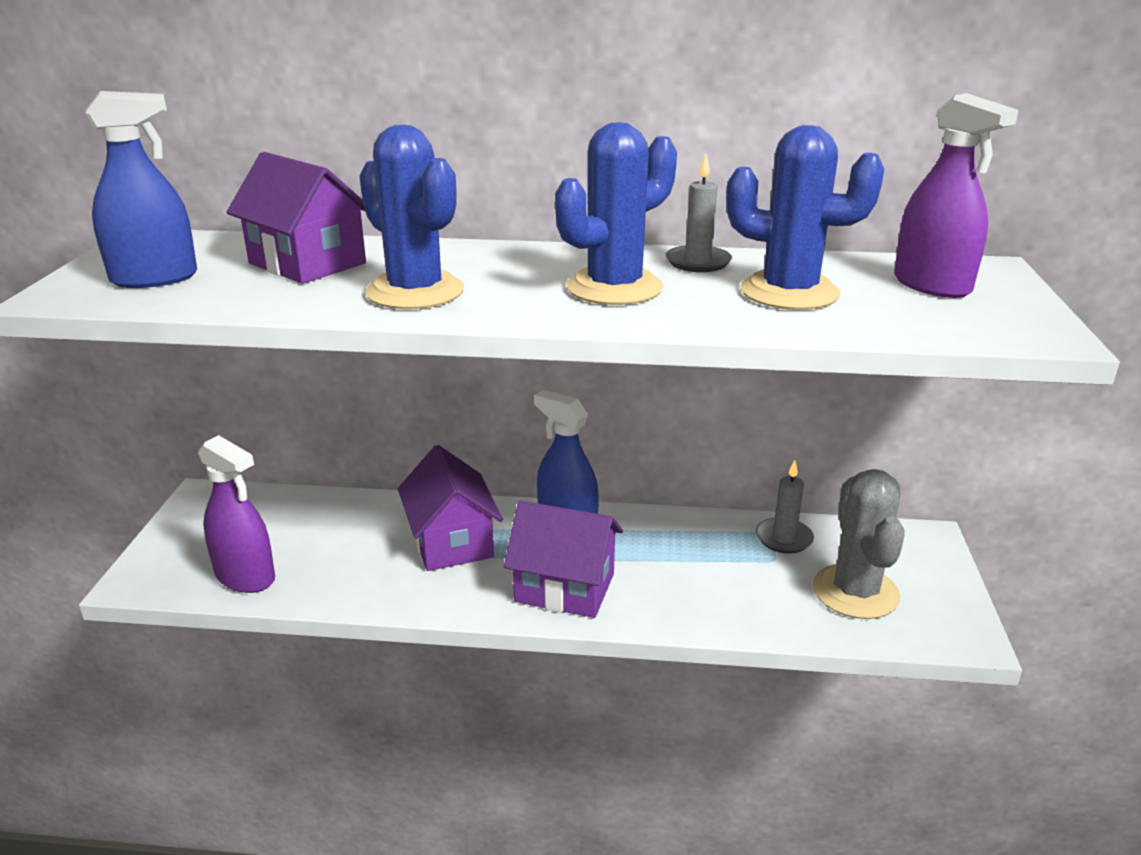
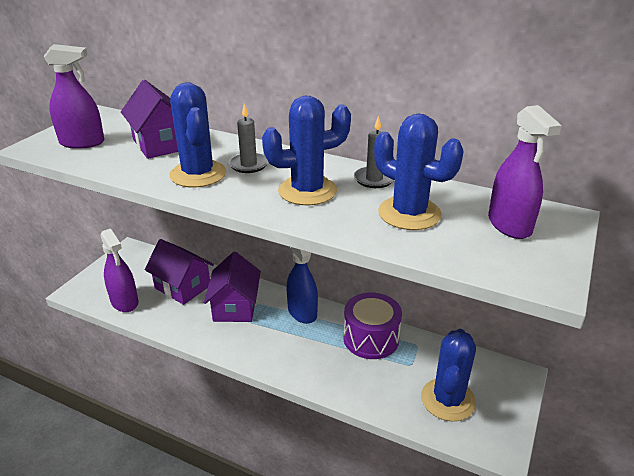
camera: 20 degrees right, 5 degrees up
blue spray bottle [85,91,197,288] -> purple spray bottle [44,44,104,149]
purple house [504,501,623,618] -> purple house moved to [145,239,214,305]
grey candle [756,460,814,554] -> grey candle moved to [229,104,268,173]
grey cactus [813,469,905,619] -> blue cactus [421,329,476,421]
none -> purple drum [343,293,402,359]

